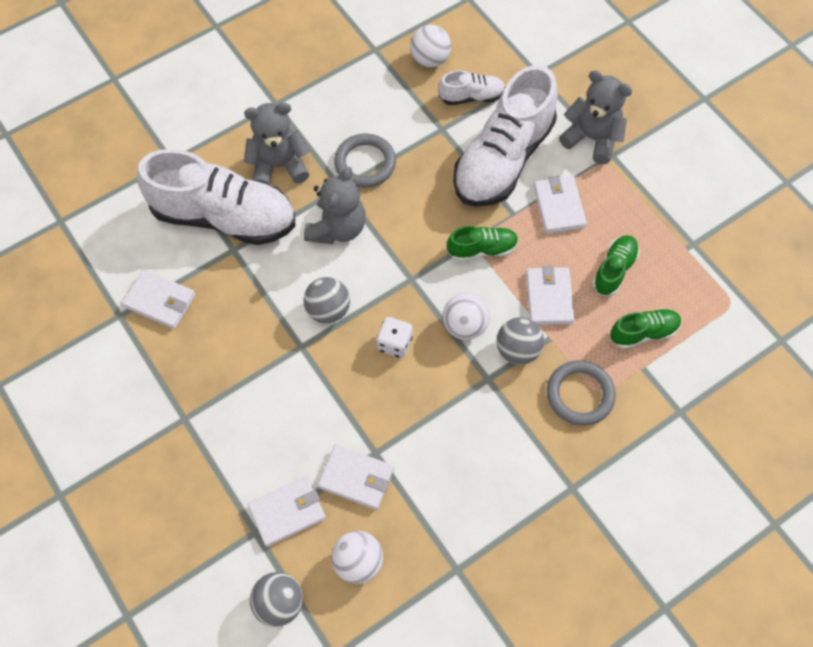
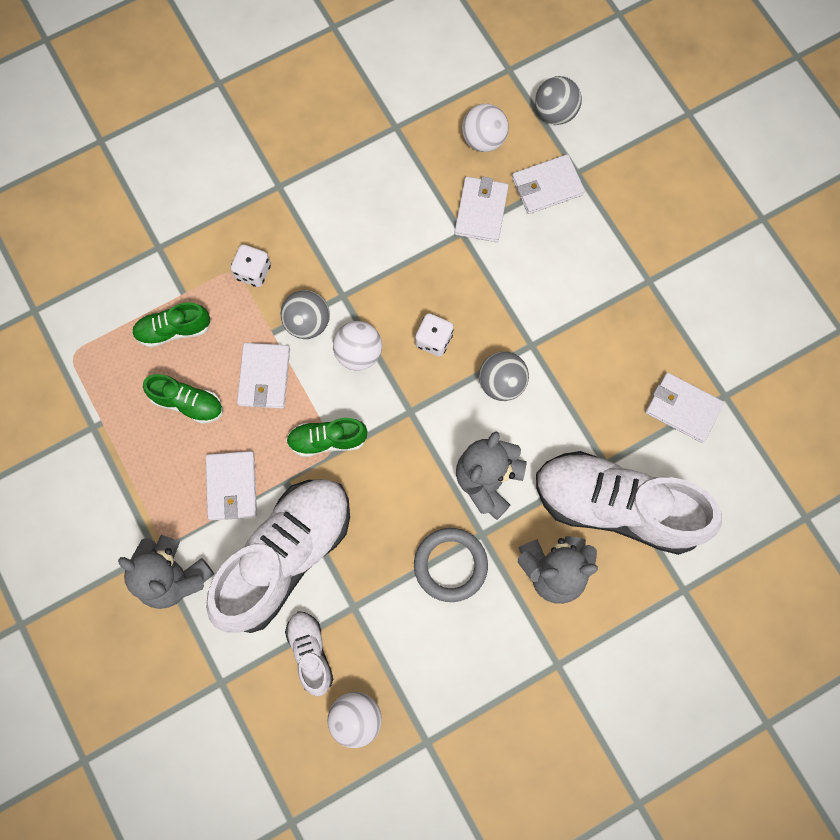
camera: 175 degrees left, 10 degrees up
white wallet [318,444,394,510] -> white wallet turned 75 degrees clockwise [454,177,509,242]
white shoe [438,70,505,105] -> white shoe turned 75 degrees clockwise [285,611,333,696]
grey ring [547,360,616,426] -> white dice [231,244,271,287]
green shoe [592,235,639,296] -> green shoe turned 105 degrees counterclockwise [143,374,223,424]

